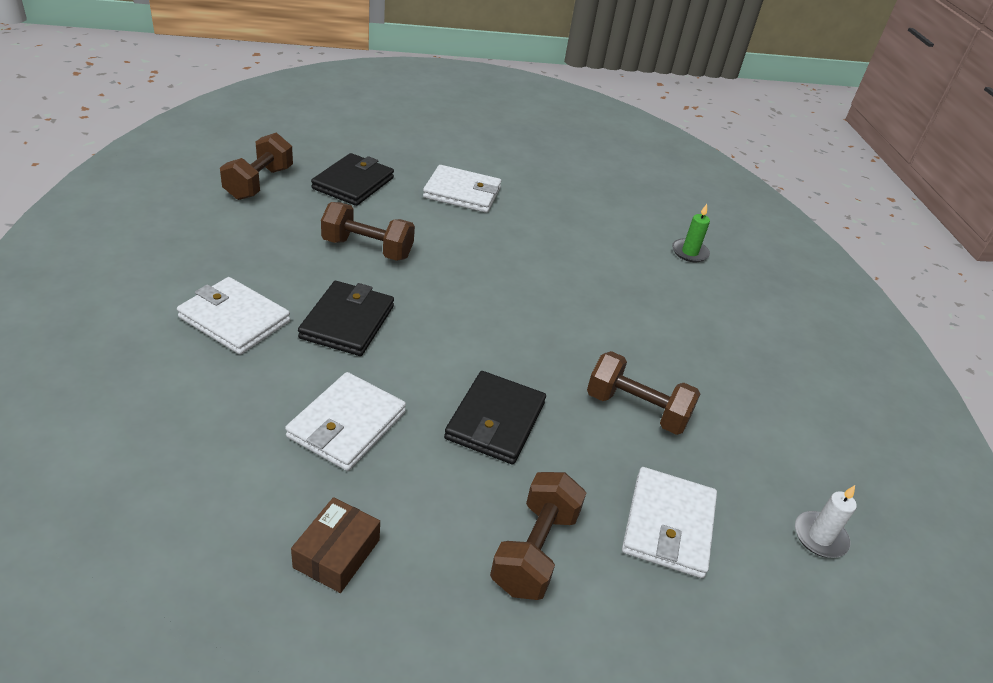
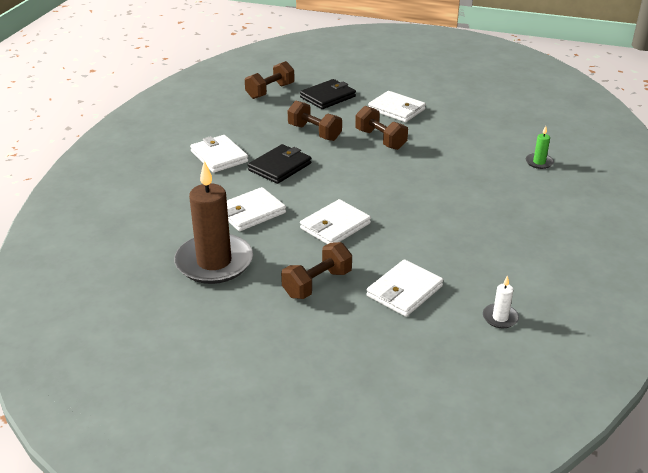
camera: 30 degrees right, 5 degrees down
brown box [291,497,380,593] -> brown candle [174,161,253,284]
black wallet [444,371,546,464] -> white wallet [300,199,371,244]
brown dumbbell [587,351,700,435] -> brown dumbbell moved to [355,106,408,150]

